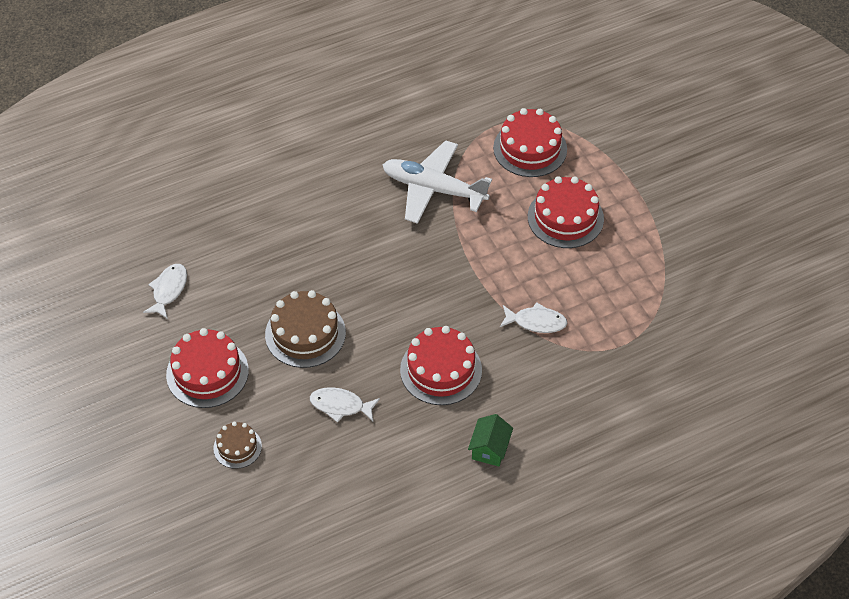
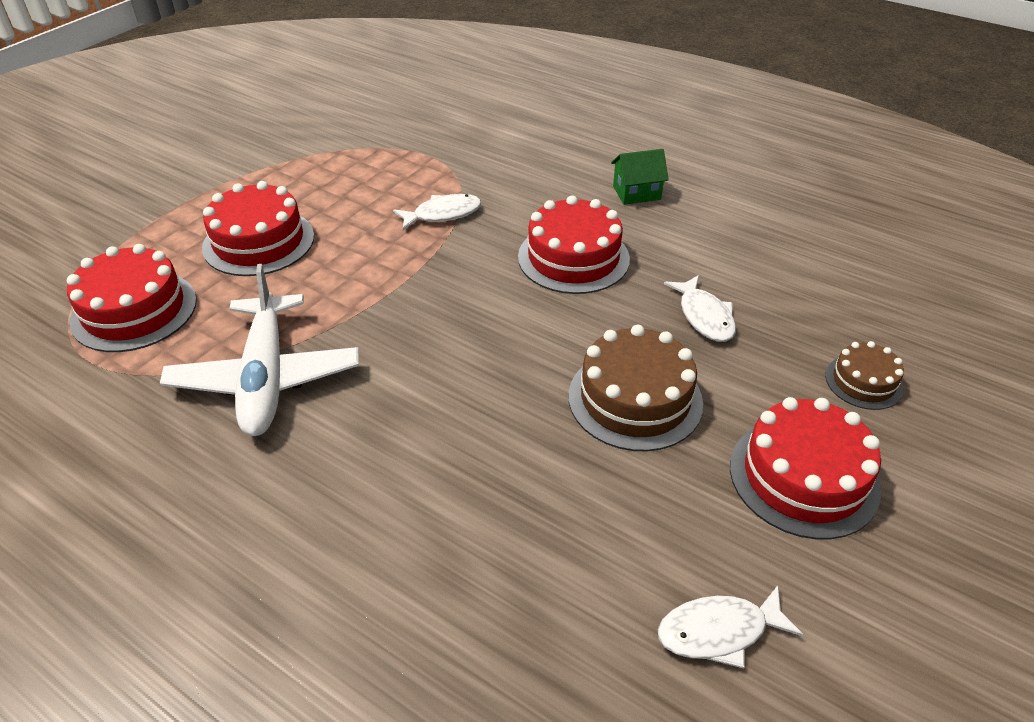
camera: 120 degrees left, 10 degrees down
white fish [500,302,567,333] -> white fish turned 90 degrees clockwise [393,194,481,230]

